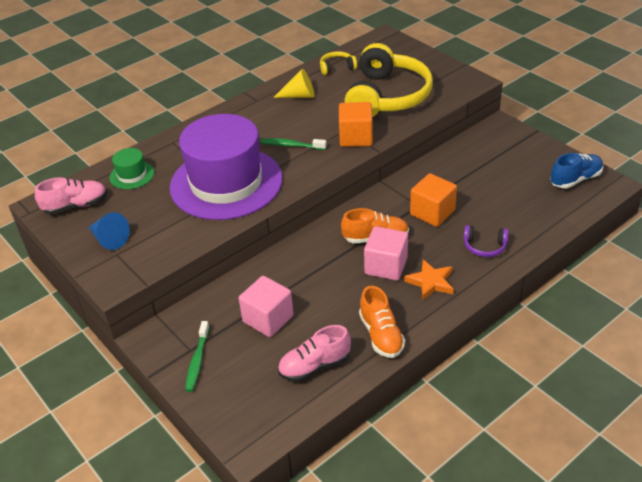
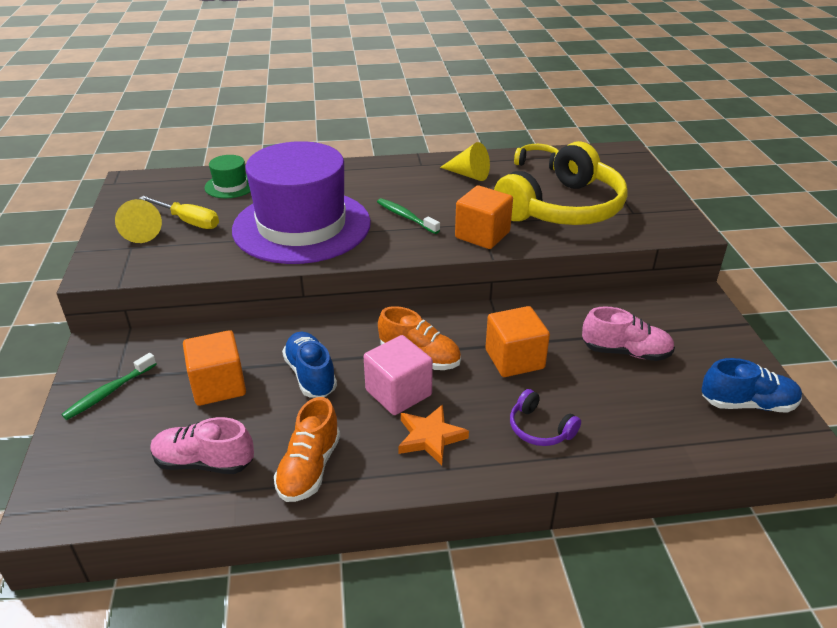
camera: 30 degrees right, 5 degrees down
pink shoe [35,177,107,214] -> pink shoe moved to [582,306,675,361]
blue cone [88,212,130,250] -> yellow cone [115,199,162,243]
pink cube [239,276,294,337] -> orange cube [183,330,246,406]
none -> yellow screwdriver [139,196,219,229]
none -> blue shoe [282,332,337,398]

